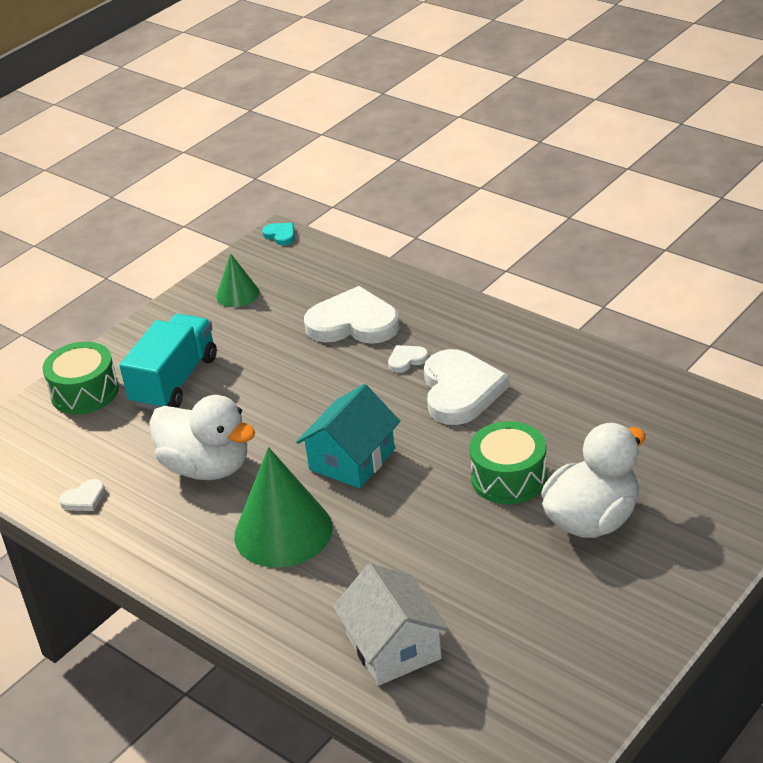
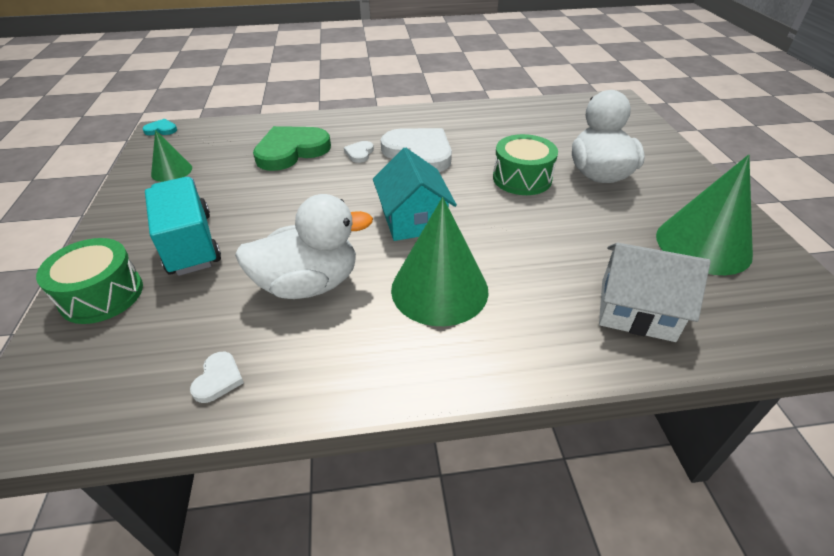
camera: 50 degrees left, 5 degrees up
white heart [304,286,400,344] -> green heart [253,126,331,171]
none -> green cone [656,155,753,275]

